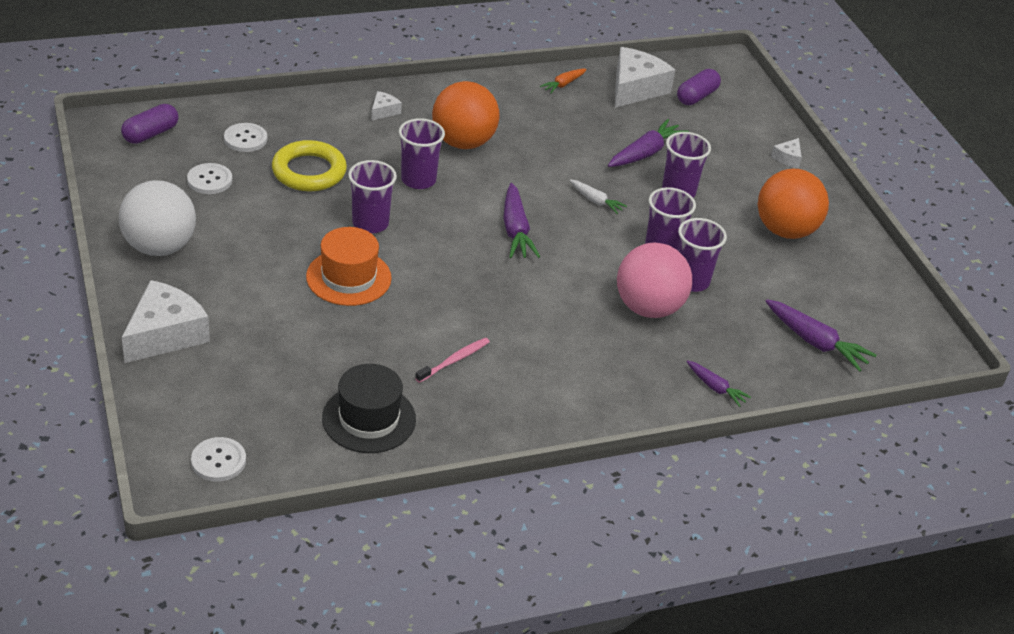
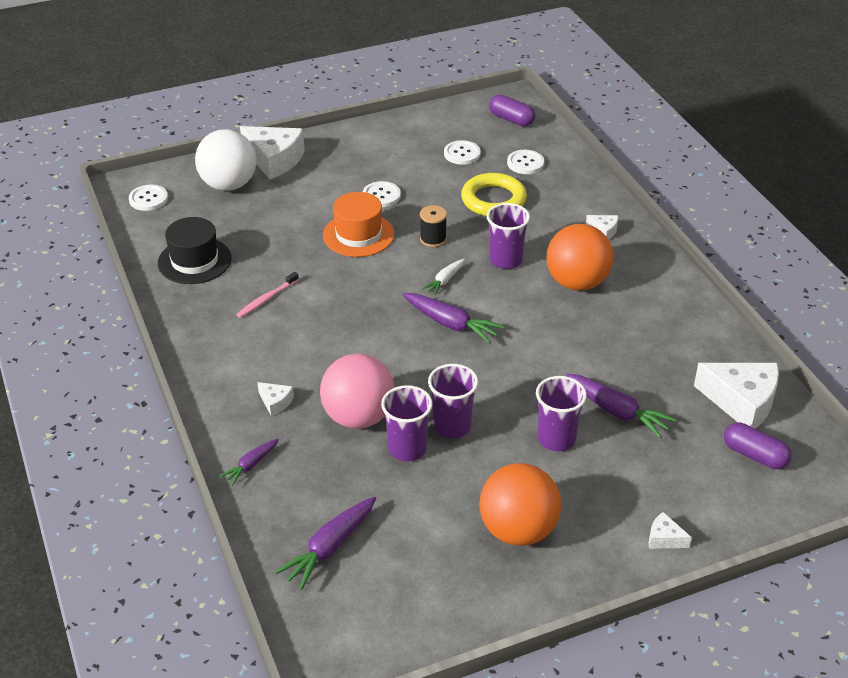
camera: 90 degrees right, 0 degrees up
white ball [119,180,196,256] -> white ball moved to [195,129,256,191]
purple cup [348,160,397,233] -> black spool [420,205,447,247]
pink toothbrush [415,338,490,383] -> pink toothbrush turned 90 degrees clockwise [236,272,299,318]
purple carrot [503,183,540,258] -> purple carrot turned 135 degrees counterclockwise [402,293,504,344]
orange carrot [540,69,587,94] -> none
white carrot [570,180,627,214] -> white carrot moved to [422,259,465,295]
none -> white cheese [257,382,294,416]
none -> white button [363,181,401,207]

